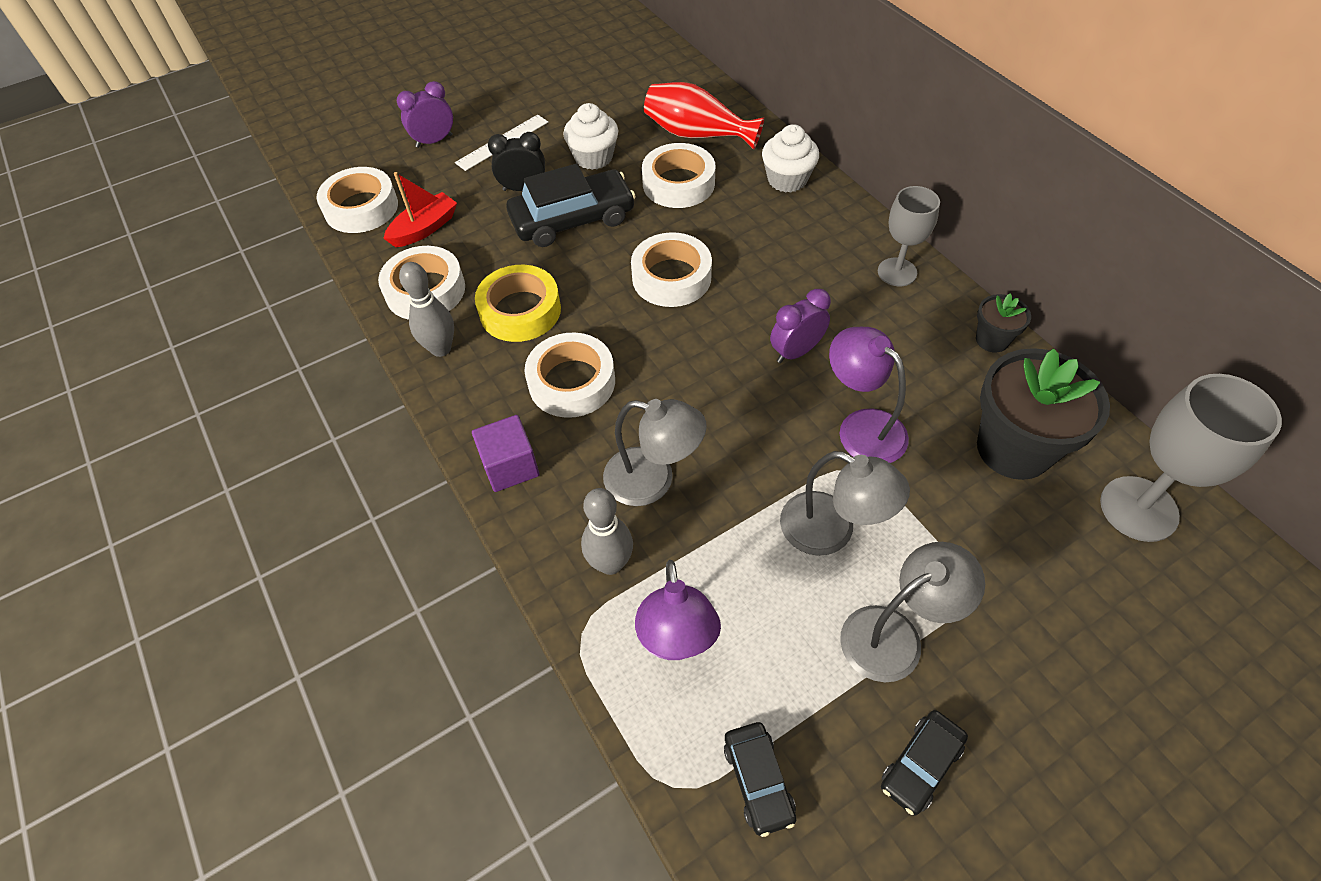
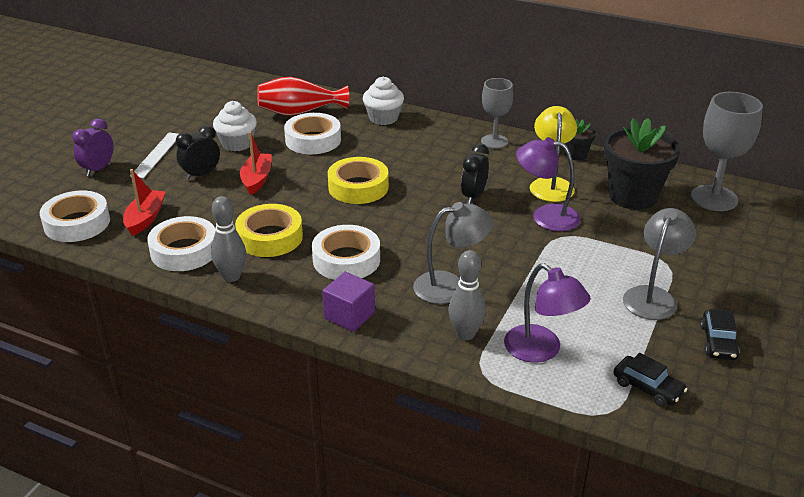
camera: 35 degrees left, 20 degrees down
black car [506,164,636,247] -> red boat [240,132,272,195]
white tape [631,232,712,307] -> yellow tape [328,157,389,204]
purple clock [770,289,831,363] -> black clock [461,144,489,204]
grey lamp [780,451,910,556] -> none
none -> yellow lamp [530,106,577,202]

